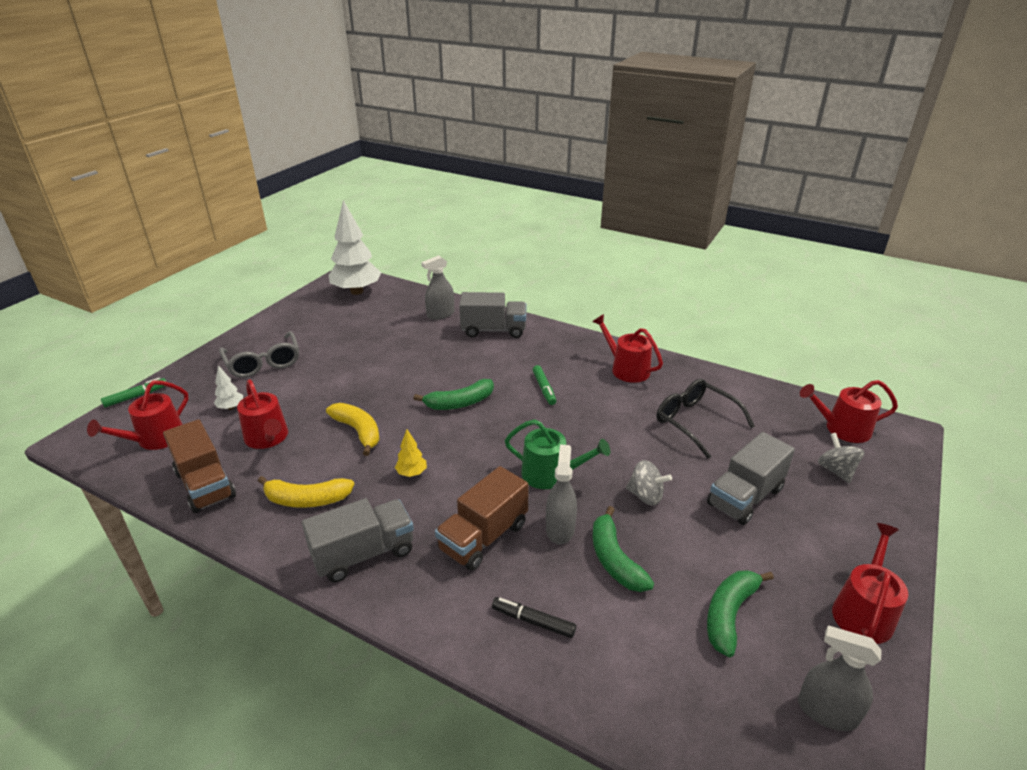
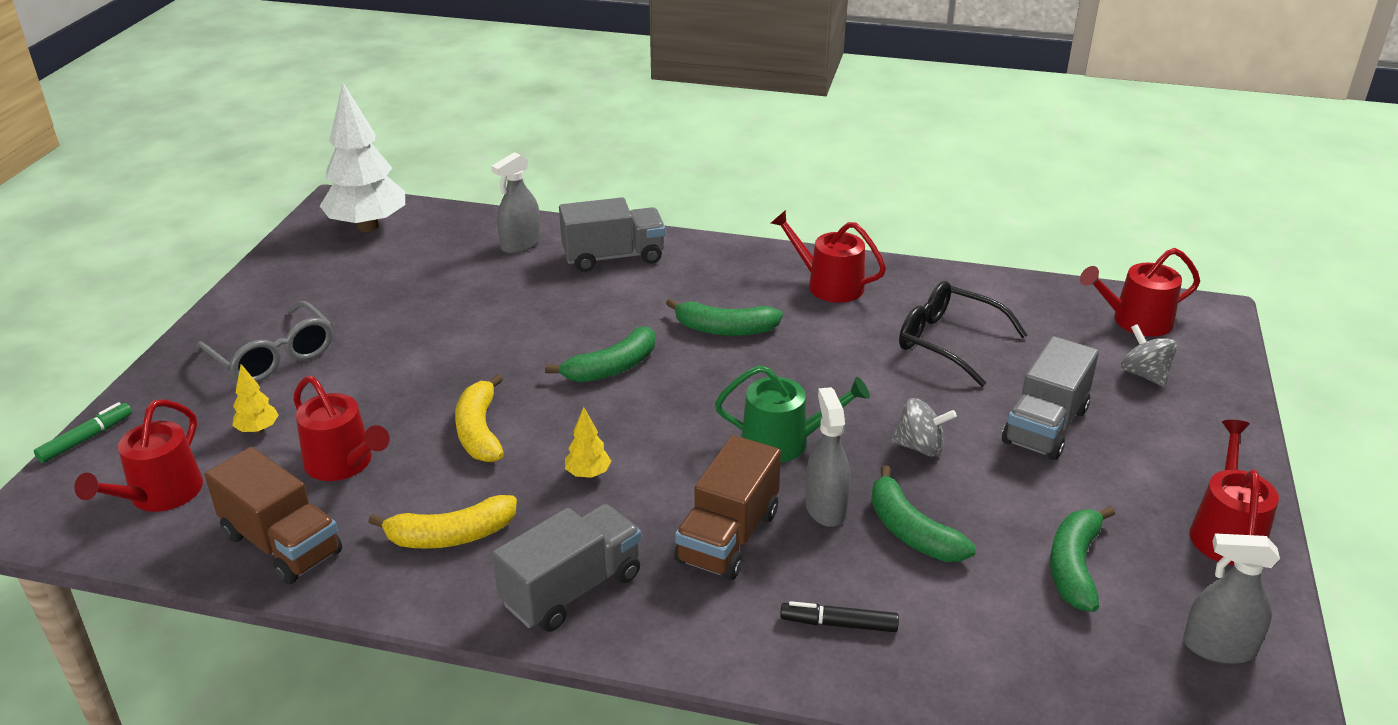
camera: 15 degrees left, 0 degrees up
white tree [214,365,243,410] -> yellow tree [232,364,279,434]
yellow banana [326,403,380,456] -> yellow banana turned 135 degrees counterclockwise [455,374,504,462]
green marker [533,365,556,405] -> green banana [666,298,783,336]

